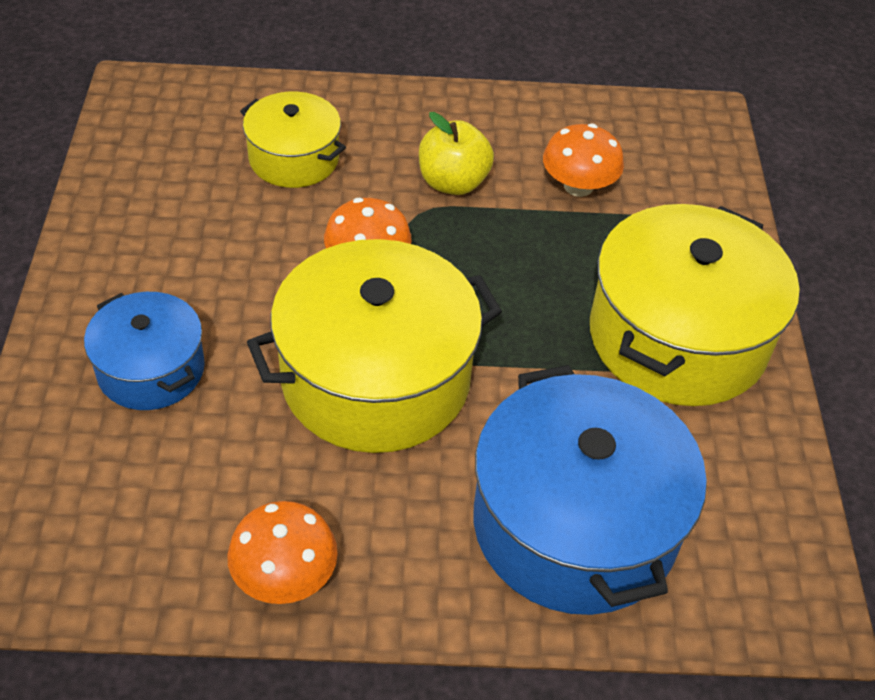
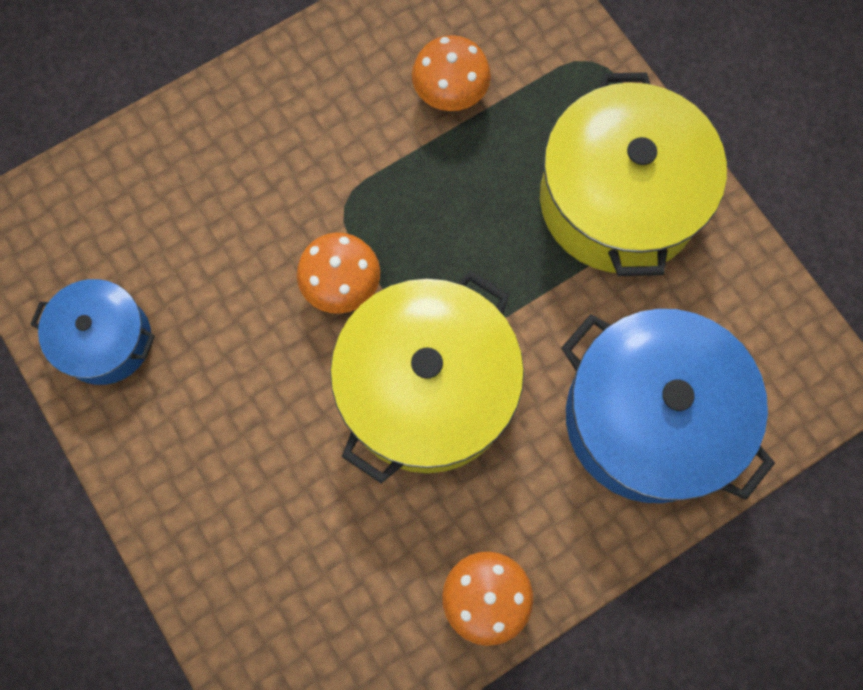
camera: 30 degrees left, 25 degrees up
blue pot [84,292,205,410] -> blue pot moved to [30,279,155,385]
yellow pot [240,92,346,188] -> none
yellow apple [419,112,494,195] -> none

